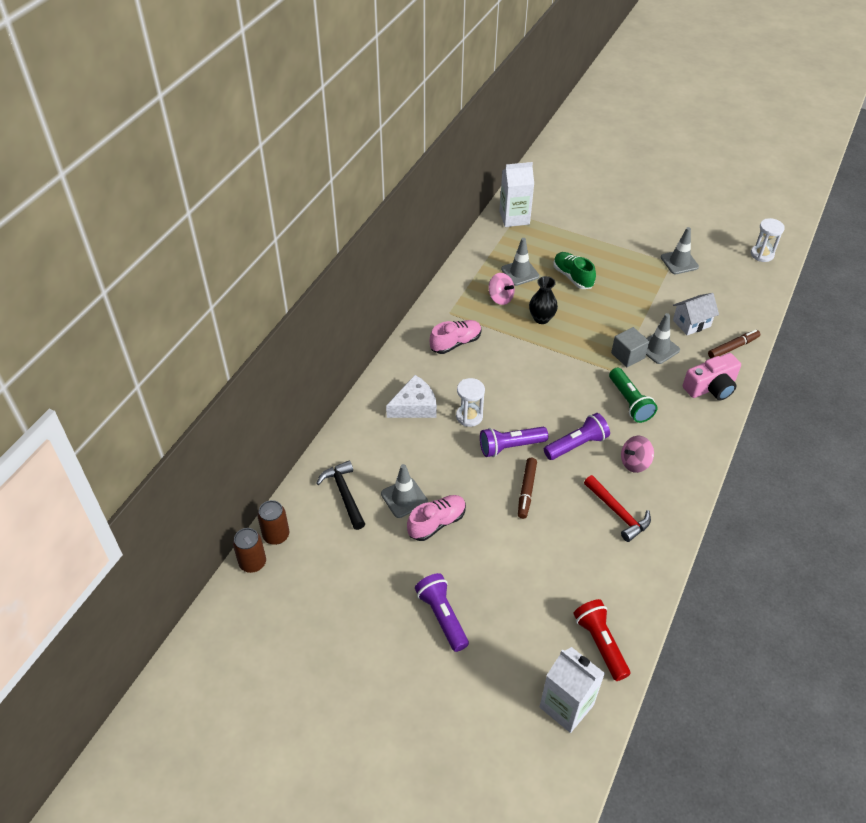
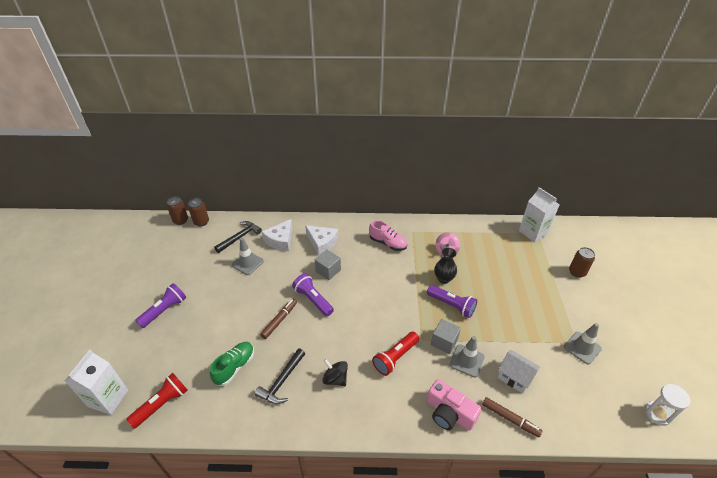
camera: 65 degrees right, 5 degrees down
pink shoe [407,495,466,541] -> none
white hourglass [456,378,485,427] -> grey cube [315,250,341,280]
grey traffic cone [501,238,540,286] -> none
brown marker [518,458,537,519] -> brown marker turned 135 degrees clockwise [260,299,297,339]
purple flashlight [544,413,610,460] -> purple flashlight moved to [427,285,477,318]
green shoe [553,252,596,289] -> green shoe moved to [210,342,254,386]
red hammer [584,475,651,542] -> black hammer [254,348,305,404]
green flashlight [609,368,657,423] -> red flashlight [372,332,419,376]
pink spinning top [621,436,654,473] -> black spinning top [322,359,348,386]
none -> white cheese [262,219,293,251]
none -> brown can [569,247,595,278]

